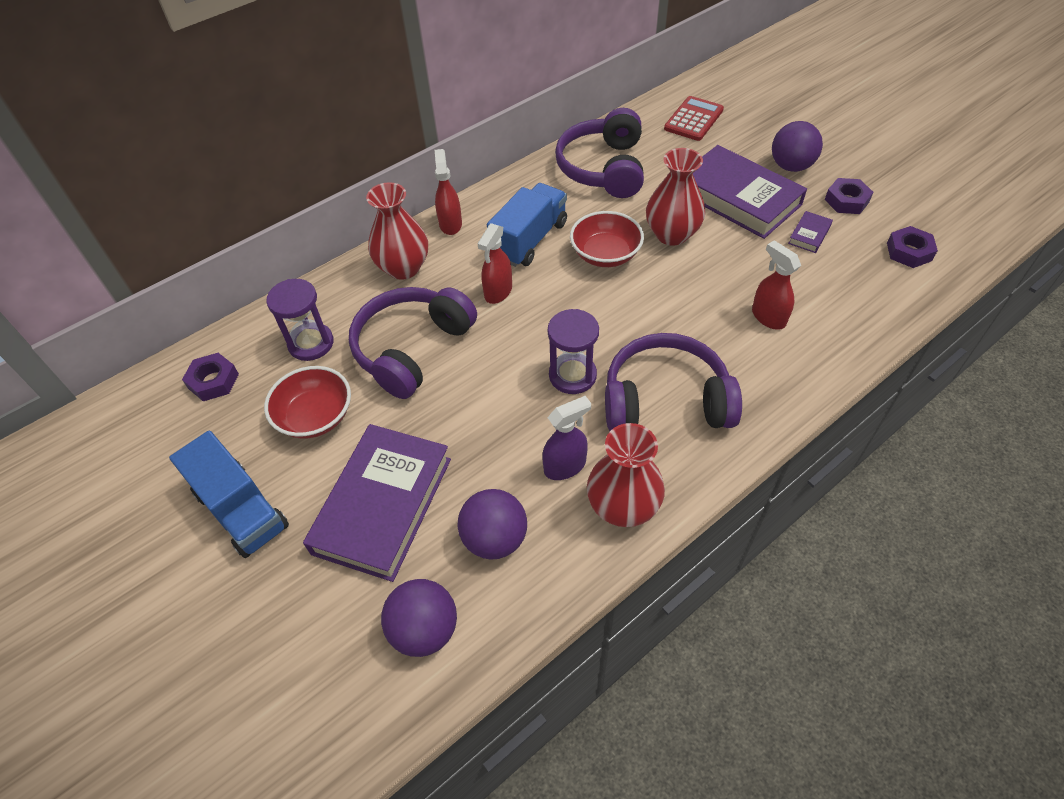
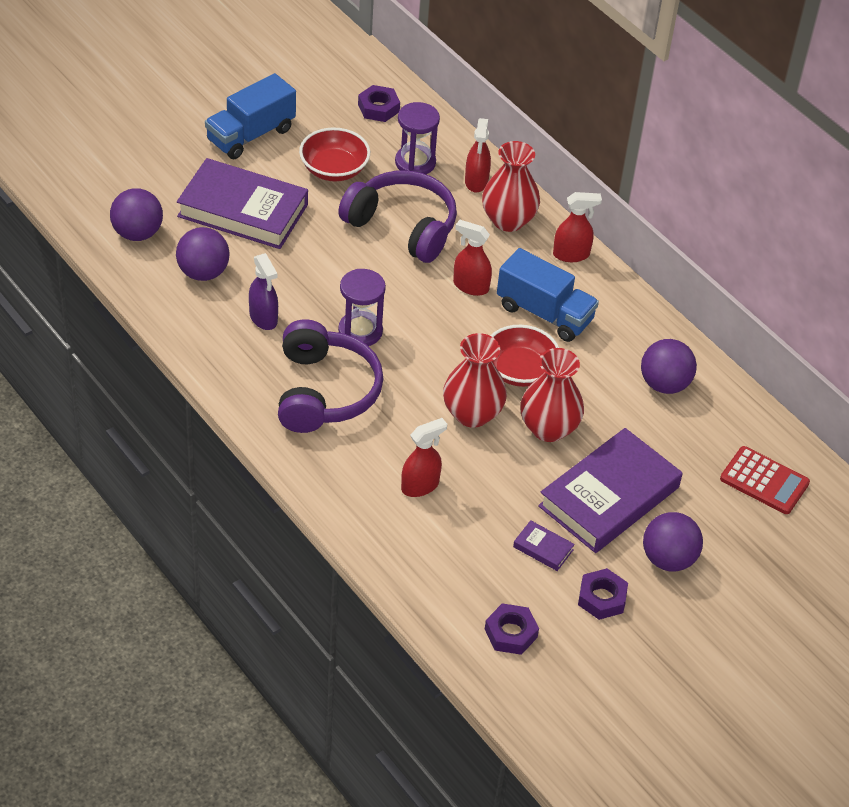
camera: 85 degrees right, 5 degrees down
purple headphones [555,108,644,198] -> purple ball [641,339,697,394]
red vase [587,423,665,527] -> red vase moved to [443,333,507,428]
none -> red spray bottle [465,118,491,192]

